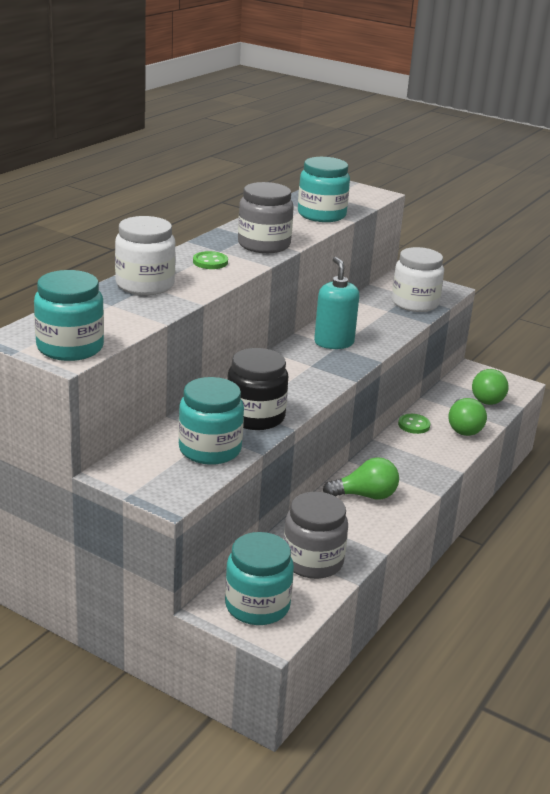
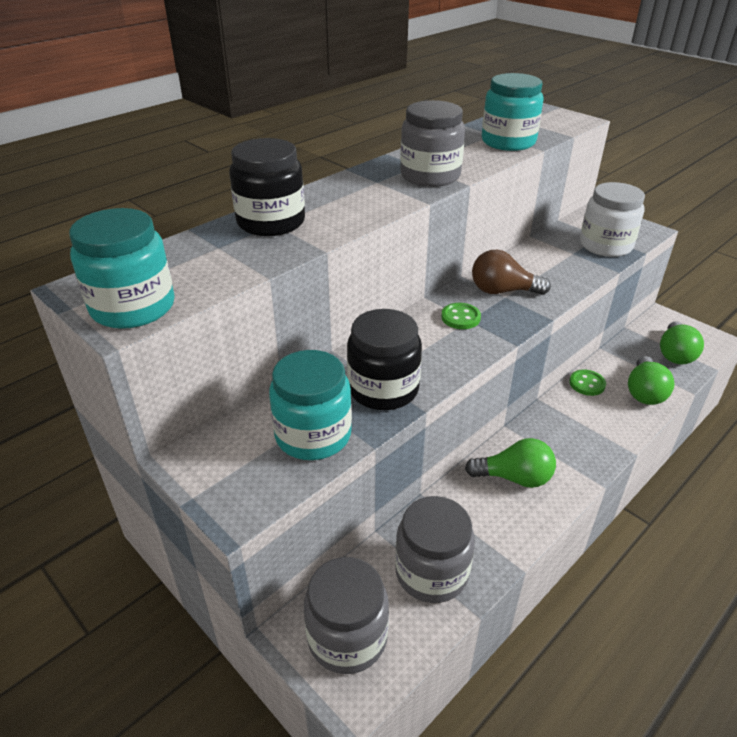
camera: 15 degrees right, 10 degrees up
white jar [115,216,176,295] -> black jar [229,138,305,236]
green button [193,251,228,269] -> green button moved to [441,303,481,329]
turquoise jar [225,532,294,625] -> grey jar [304,557,389,674]
turquoise soap dispenser [314,257,359,349] -> brown light bulb [472,250,551,295]

